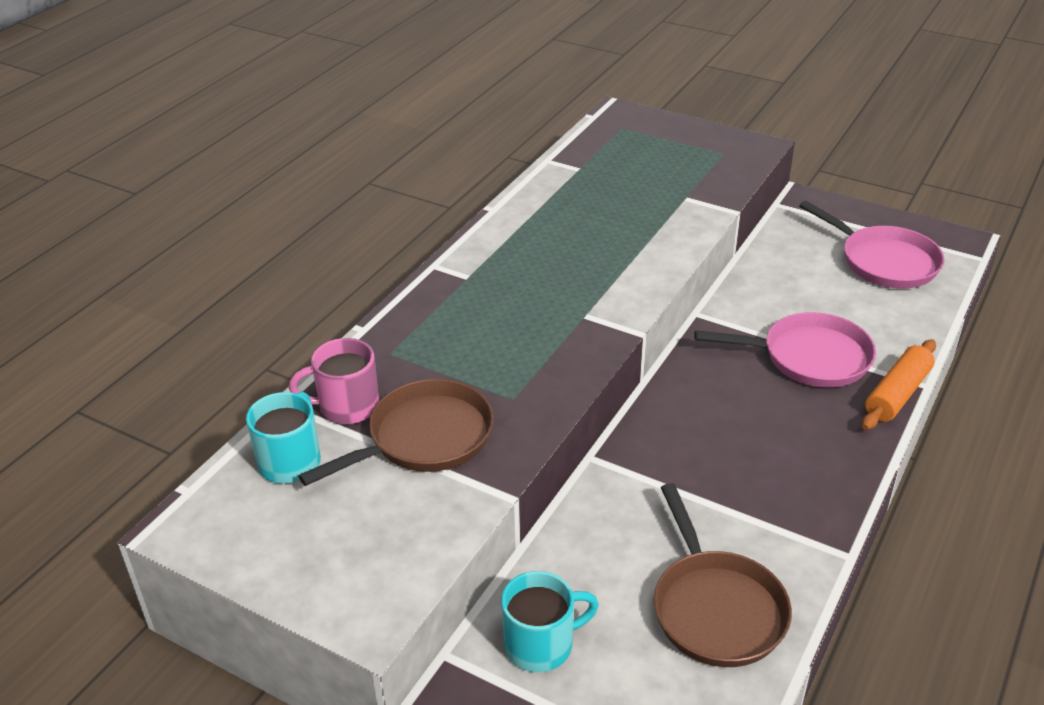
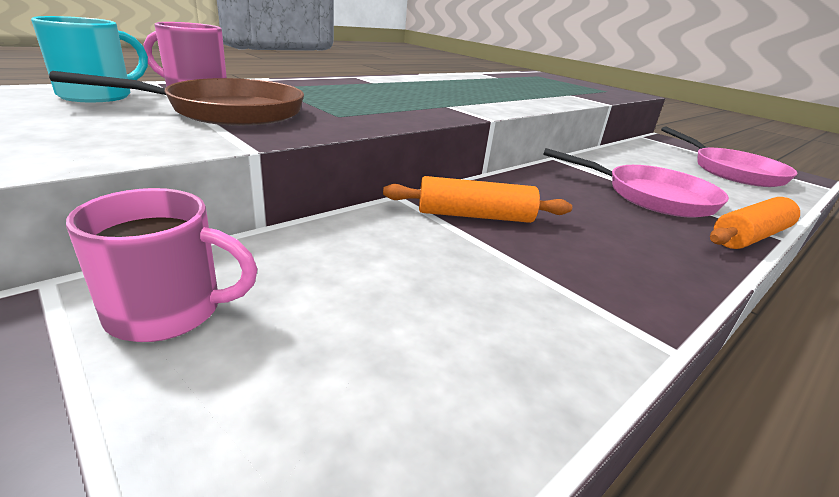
camera: 15 degrees right, 10 degrees down
turquoise mug [501,571,599,672] -> pink mug [66,188,257,342]
brown pan [654,483,792,667] -> none
none -> orange rolling pin [383,176,572,223]

